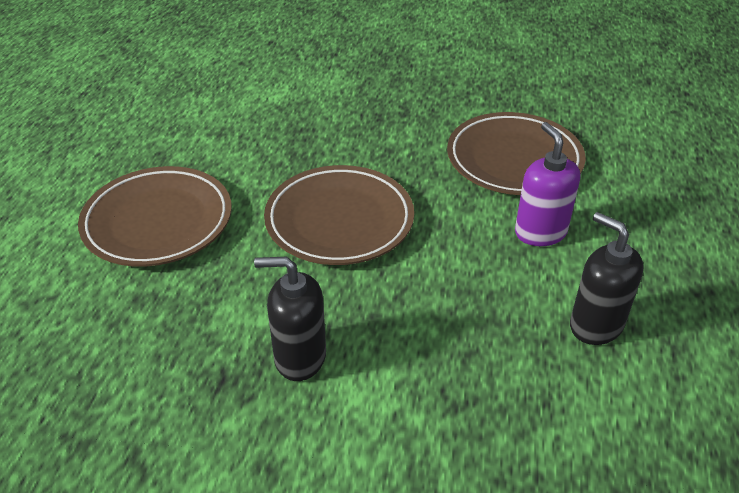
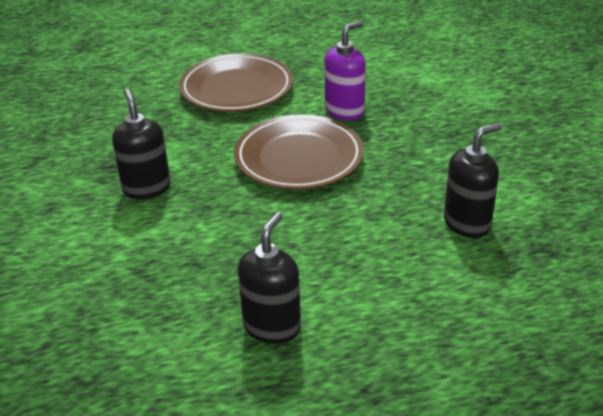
camera: 65 degrees right, 5 degrees down
brown plate [447,112,586,195] -> black soap dispenser [444,123,502,238]
purple soap dispenser [515,122,580,246] -> purple soap dispenser moved to [325,21,366,120]

